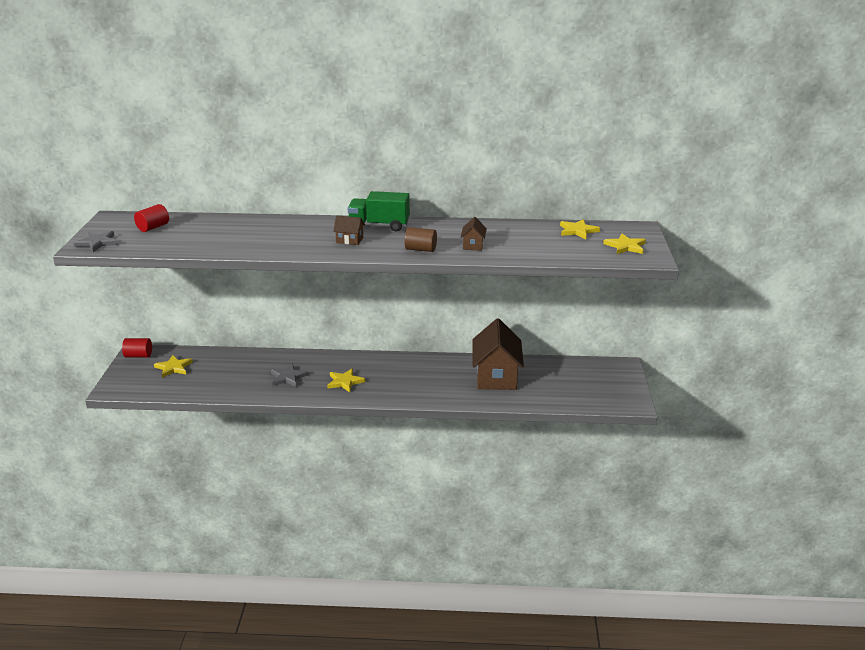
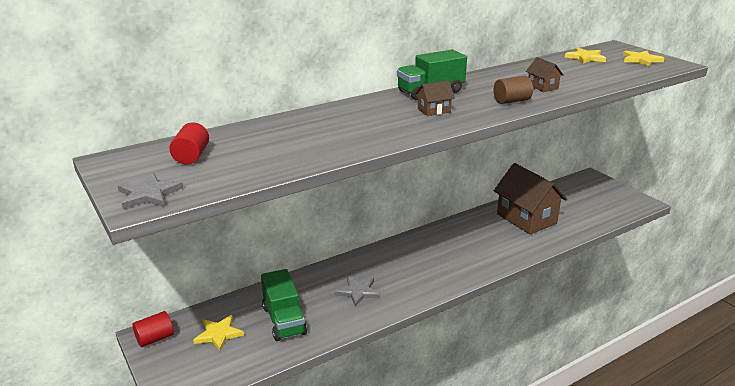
camera: 35 degrees left, 0 degrees up
yellow star [327,369,365,392] -> none
none -> green truck [261,269,307,341]

